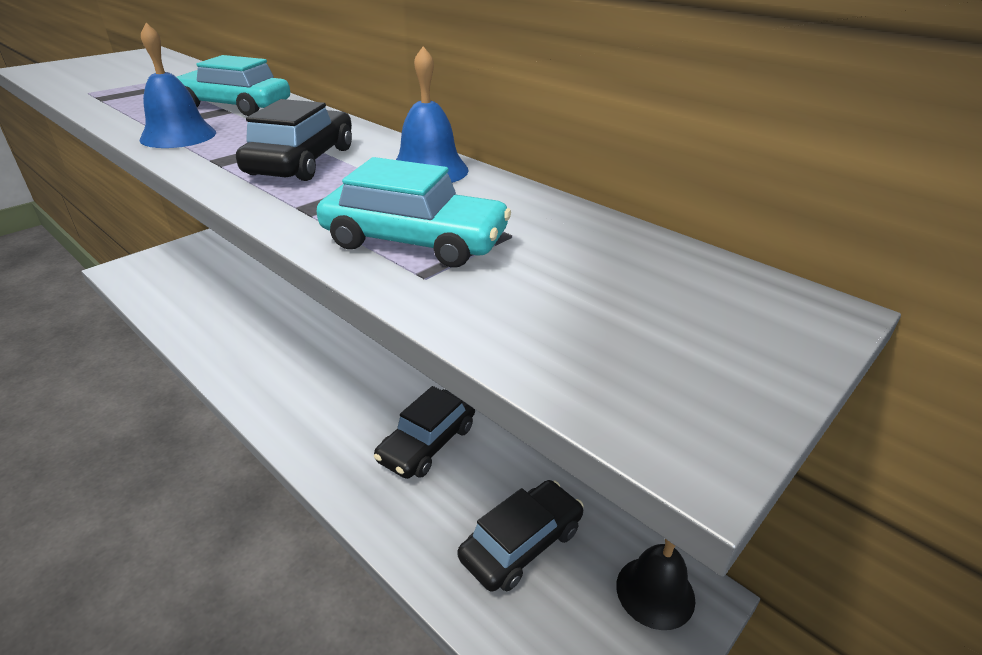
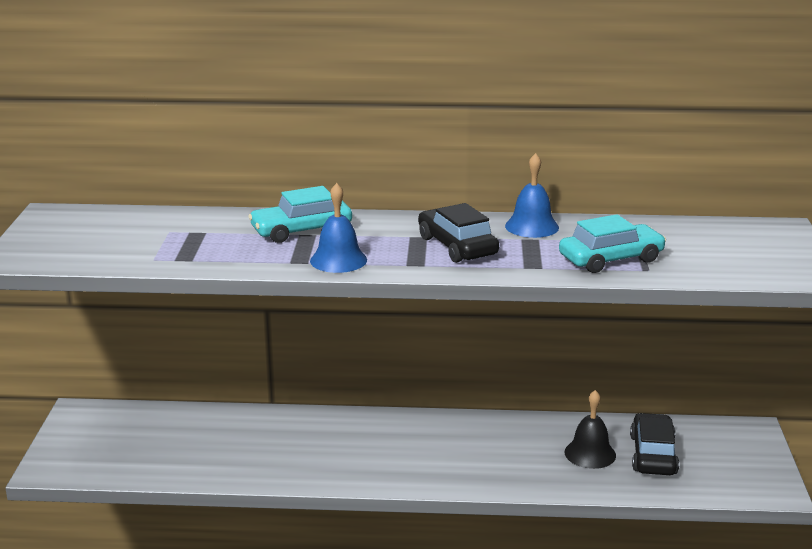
camera: 40 degrees left, 10 degrees down
black car [374,386,475,479] -> none
black bell [616,539,695,630] -> black bell moved to [565,390,616,469]

